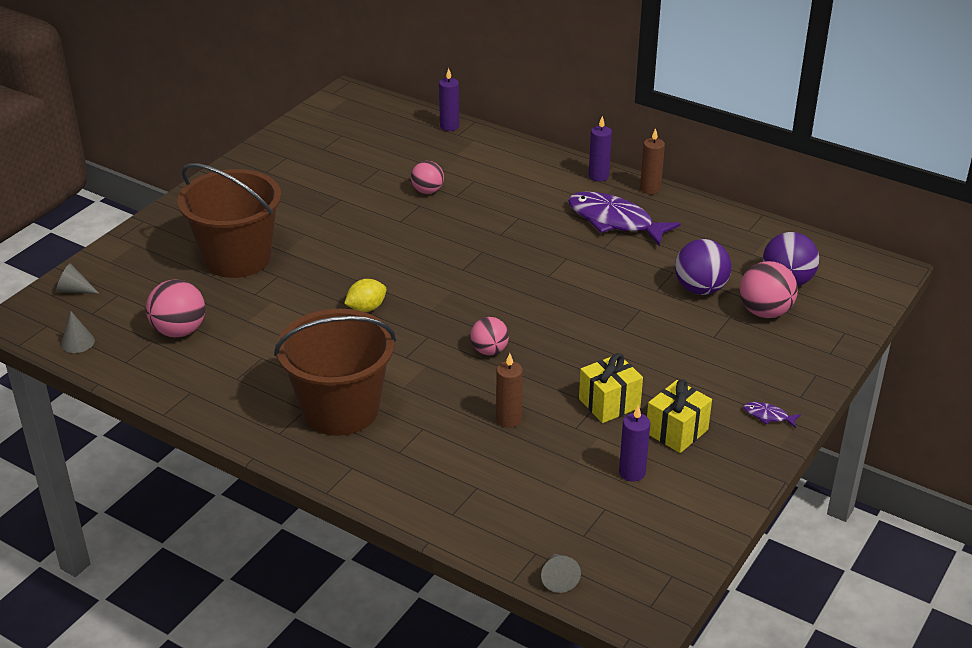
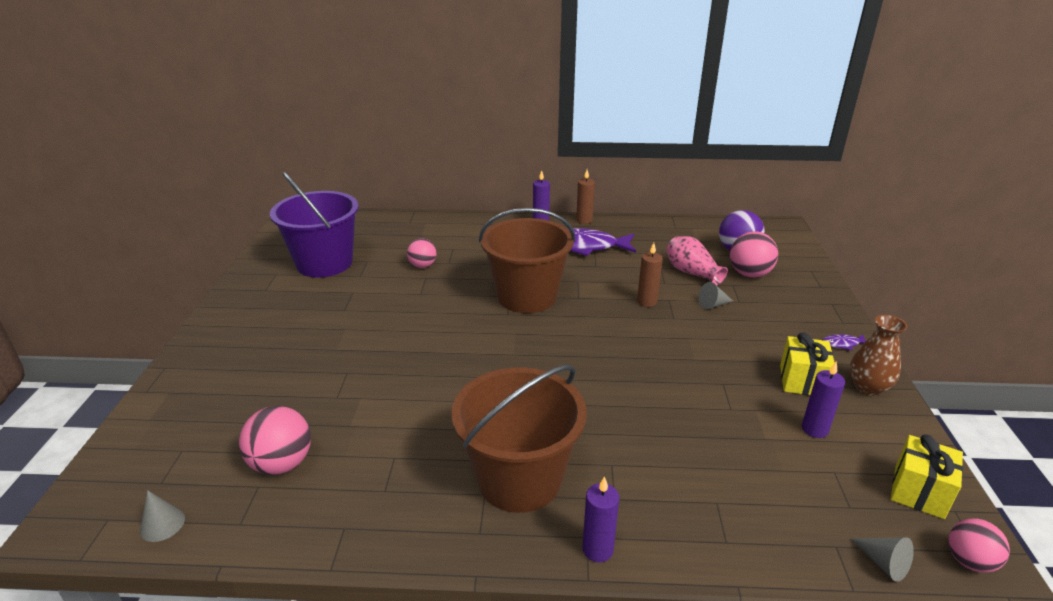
camera: 30 degrees left, 5 degrees down
grey cone [56,263,99,294] -> grey cone moved to [698,282,733,309]
brown bucket [178,163,281,278] -> brown bucket moved to [479,208,575,313]
yellow lemon [344,279,387,312] -> none
purple candle [439,68,459,131] -> purple candle moved to [582,476,619,562]
pink ball [470,317,509,355] -> pink ball moved to [948,518,1010,573]
brown candle [496,353,523,428] -> brown candle moved to [637,243,663,307]
yellow gift [579,353,643,423] -> yellow gift moved to [891,434,963,519]
purple ball [675,239,732,295] -> pink vase [666,236,728,285]
none -> purple bucket [270,172,359,278]
none -> brown vase [850,315,907,396]

